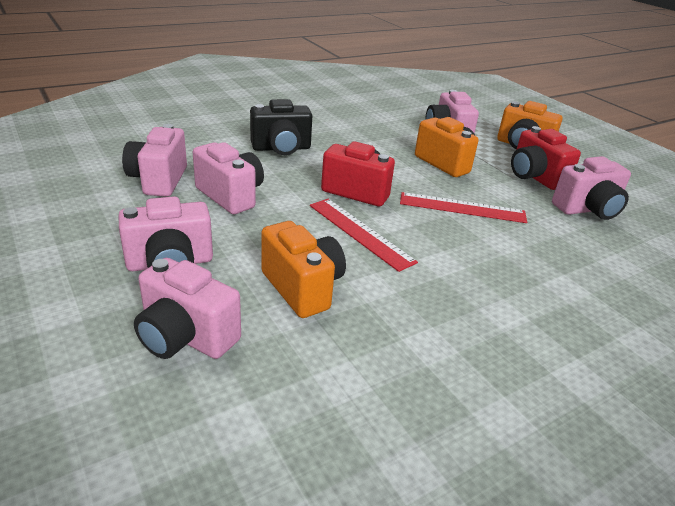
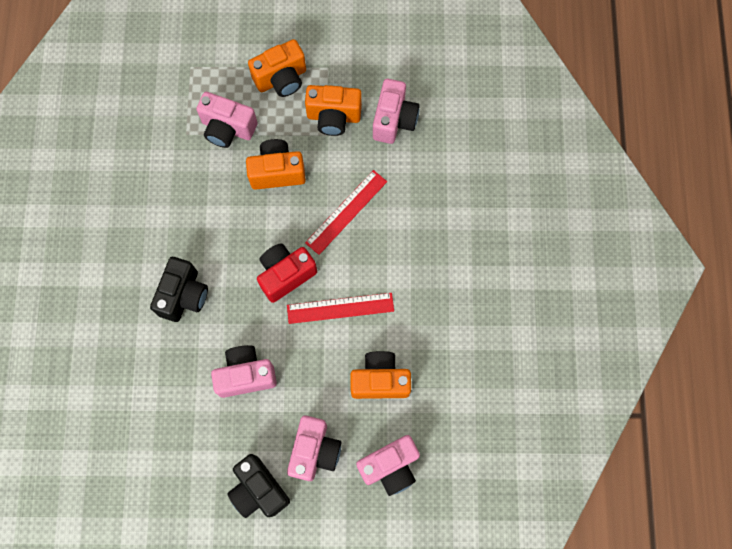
camera: 55 degrees left, 40 degrees up
pink camera [122,124,187,197] -> none
red camera [511,126,581,190] -> orange camera [305,85,362,136]
none -> black camera [227,454,290,518]

